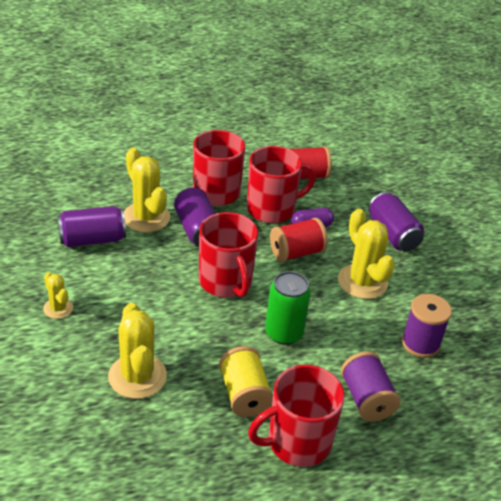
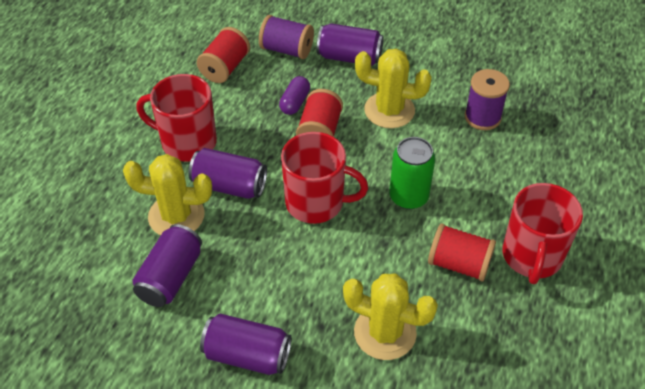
camera: 50 degrees left, 10 degrees up
yellow cactus [43,272,73,319] -> purple can [200,314,292,375]
yellow spool [219,346,273,417] -> red spool [428,224,496,281]
red mug [247,146,316,223] -> none
purple spool [341,351,401,422] -> purple spool moved to [259,15,314,59]

